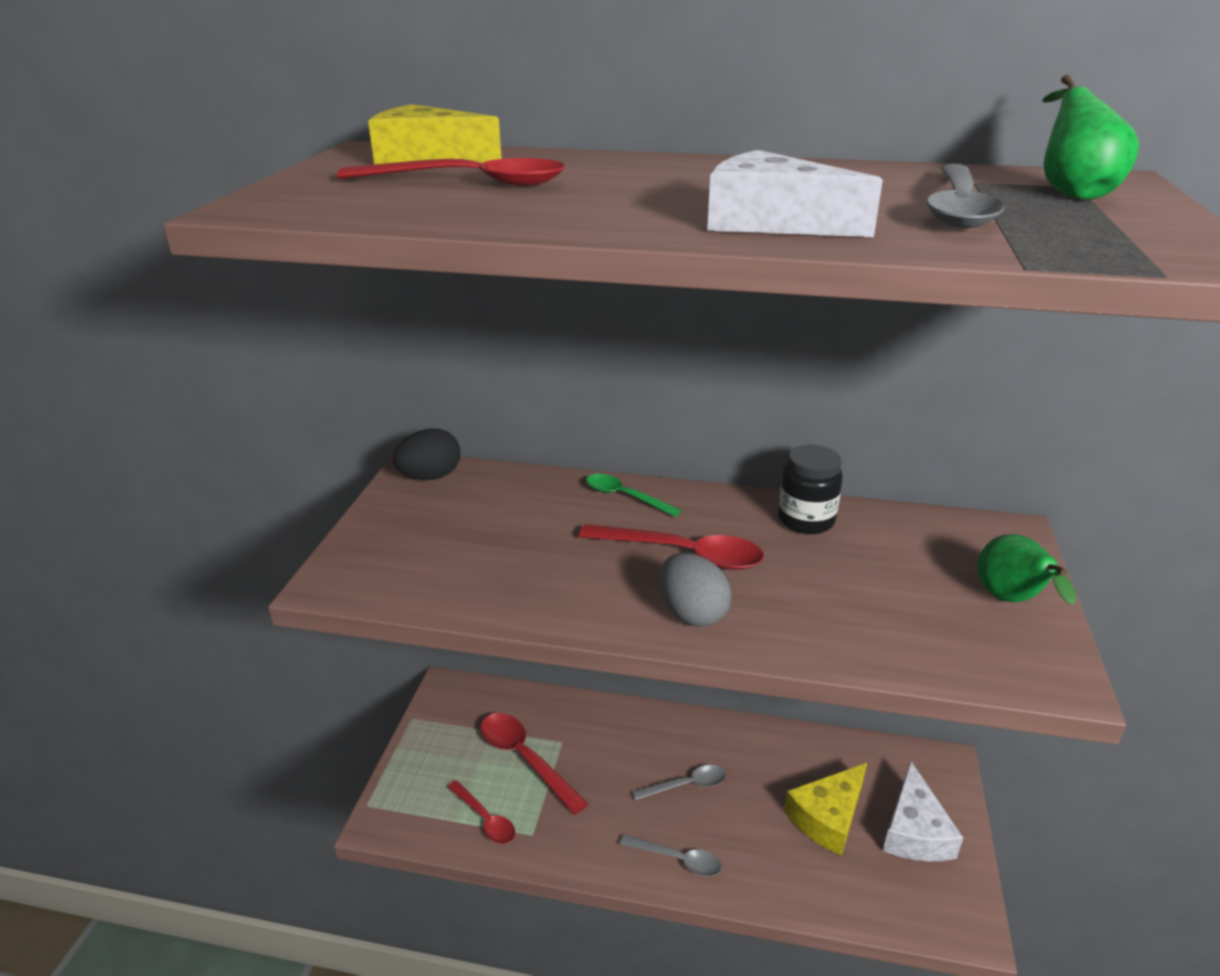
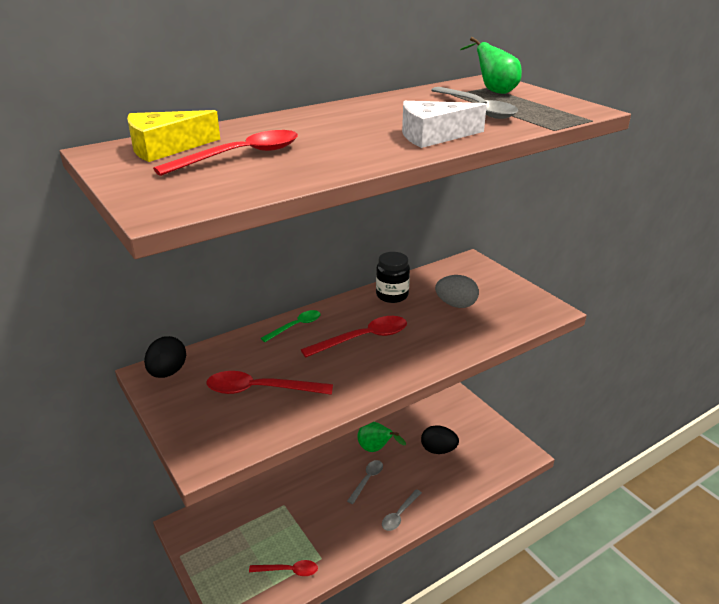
camera: 45 degrees left, 0 degrees up
red spoon [481,713,588,815] -> red spoon moved to [207,371,333,395]
green spoon [586,474,681,517] -> green spoon turned 150 degrees clockwise [261,310,321,342]
grey spoon [620,835,722,876] -> grey spoon turned 150 degrees clockwise [382,489,422,531]
grey egg [659,553,732,627] -> grey egg moved to [435,275,479,308]
yellow cheese [784,763,867,856] -> black egg [421,425,459,454]
white cheese [883,761,963,862] -> none
green pear [978,534,1076,605] -> green pear moved to [357,422,406,452]

